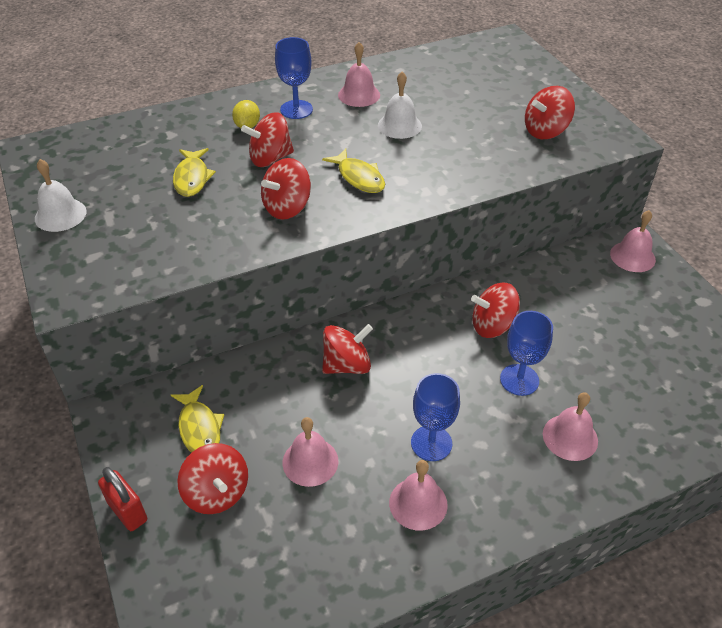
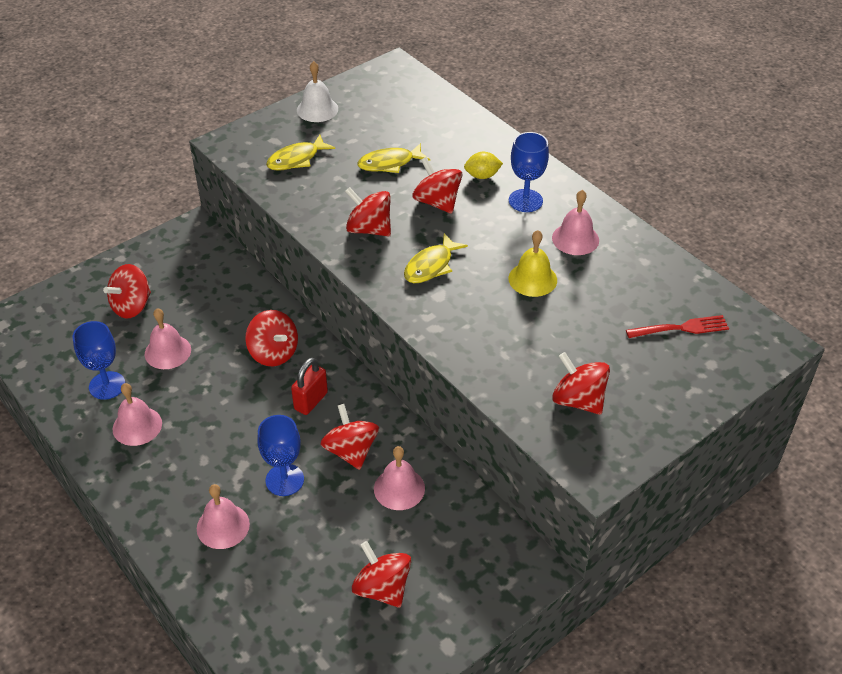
camera: 75 degrees right, 0 degrees up
red padlock [98,467,147,531] -> red padlock moved to [291,358,328,415]
yellow fish [171,385,224,453] -> yellow fish moved to [266,135,335,171]
white bell [378,72,422,139] -> yellow bell [509,230,557,297]
blue goblet [411,373,460,461] -> blue goblet moved to [73,321,125,400]
pink bell [610,210,656,272] -> pink bell moved to [374,446,425,510]
none -> red spinning top [352,541,412,608]
none -> red fork [626,315,729,338]

